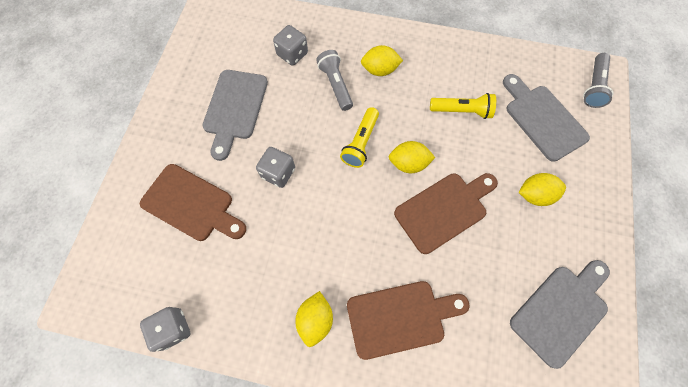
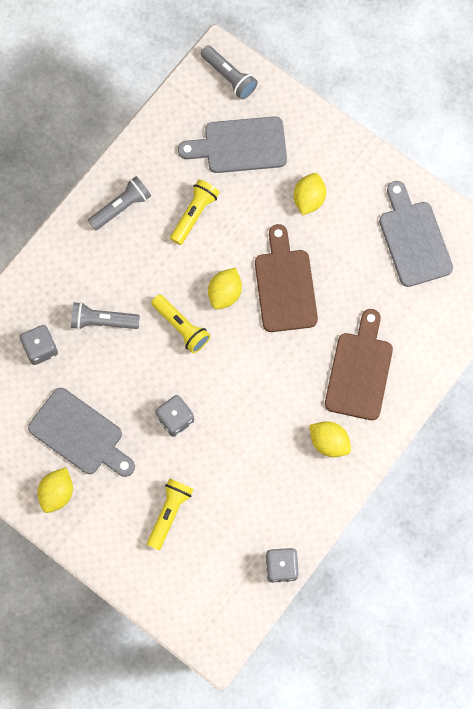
camera: 65 degrees left, 5 degrees up
brown cutting board [140,164,246,241] -> yellow flashlight [147,478,193,550]
yellow lemon [361,45,403,76] -> yellow lemon moved to [37,467,73,513]
none -> grey flashlight [88,176,151,230]

